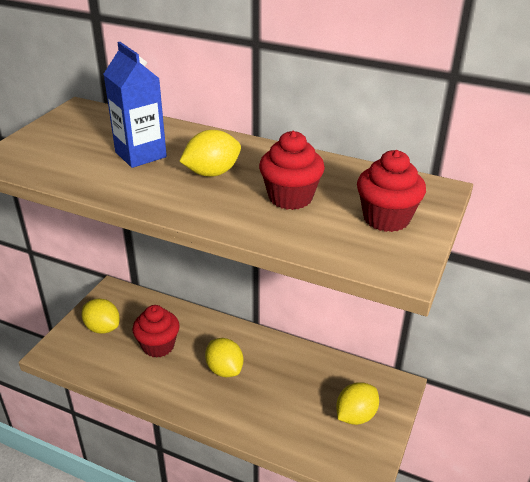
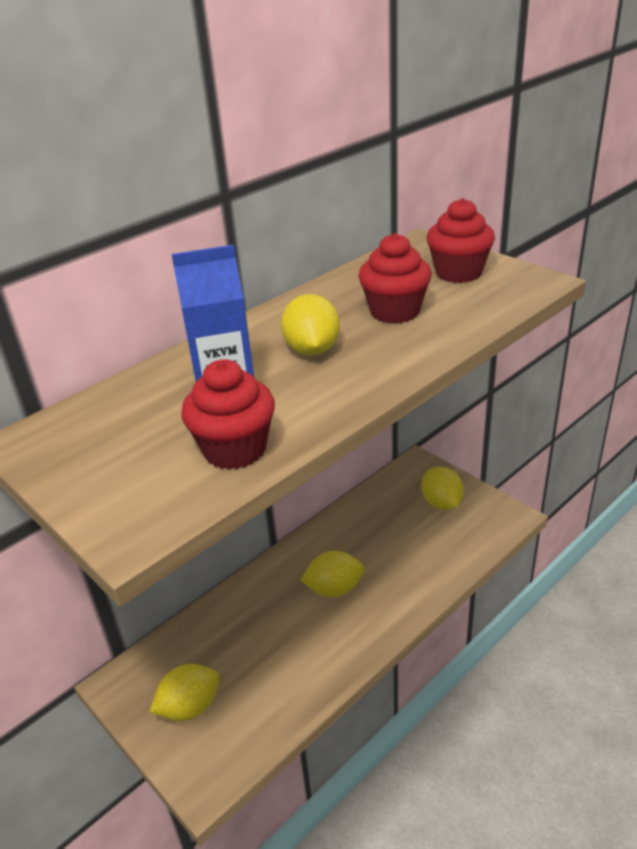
camera: 65 degrees left, 0 degrees up
red cupcake [132,305,180,358] -> red cupcake moved to [181,359,275,470]

